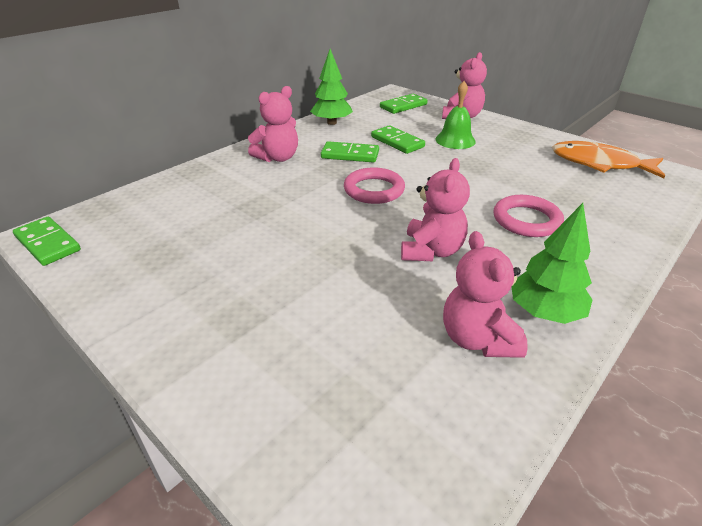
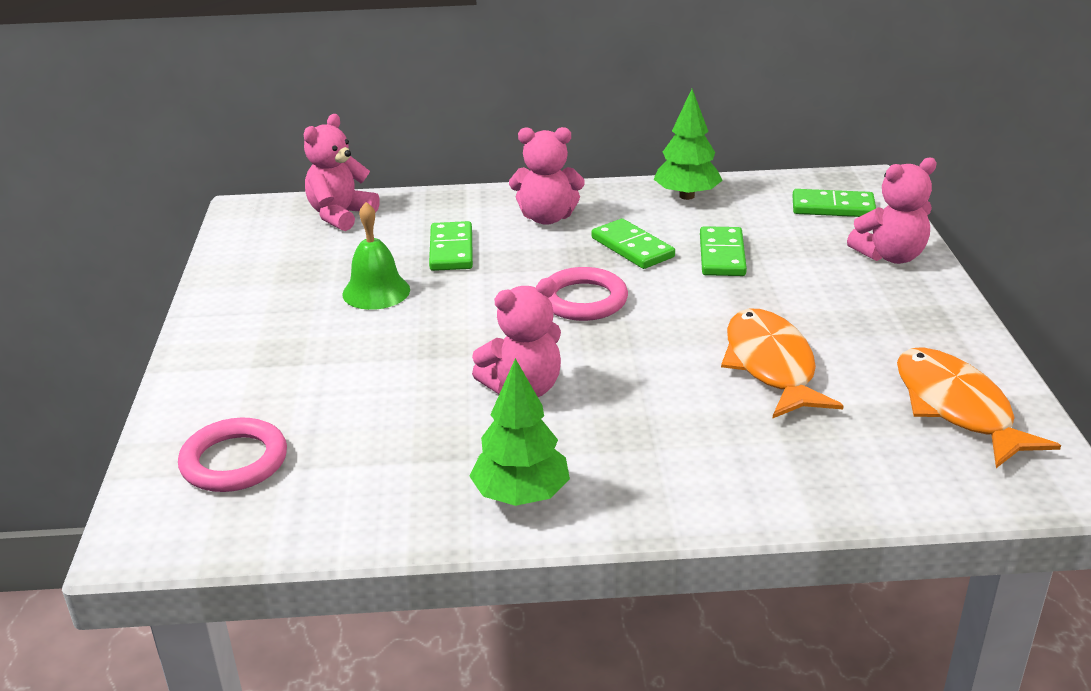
camera: 45 degrees right, 5 degrees down
green domino [13,217,81,266] -> green domino moved to [429,221,473,271]
green bell [436,81,476,149] -> green bell moved to [342,202,410,310]
pink teddy bear [443,231,528,358] -> pink teddy bear moved to [304,114,380,231]
pink ring [493,195,564,237] -> pink ring moved to [178,418,287,492]
none -> orange fish [721,308,844,418]

